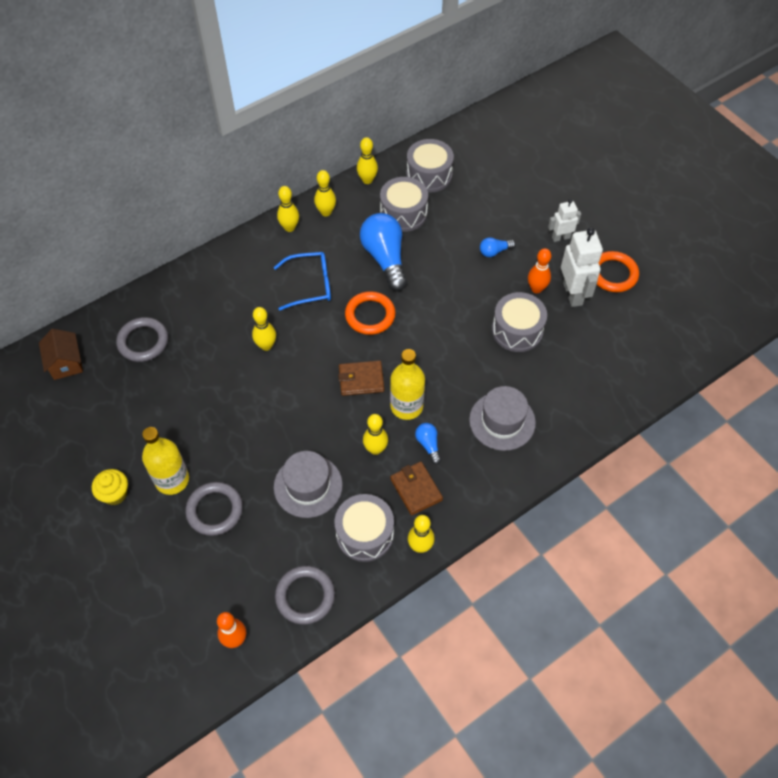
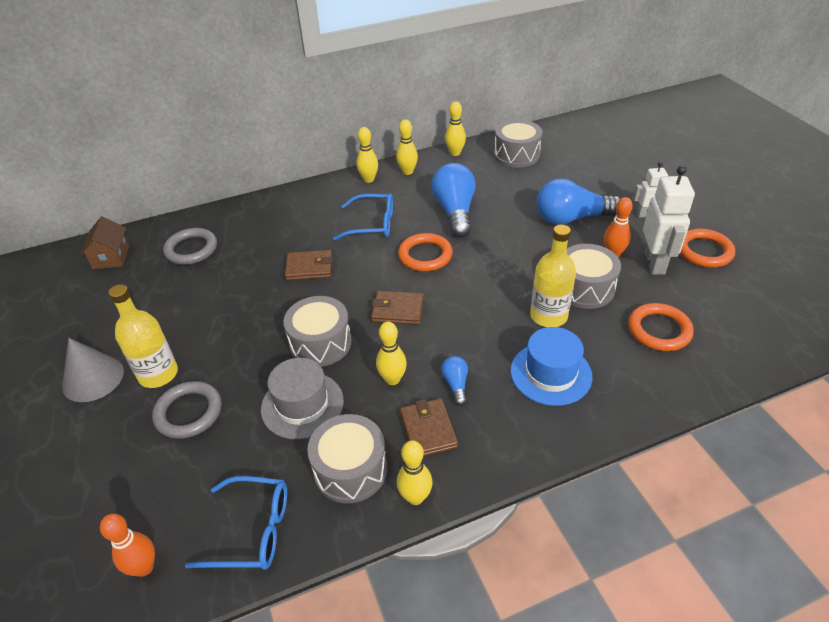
camera: 15 degrees right, 15 degrees down
yellow cupcake [92,469,128,505] -> grey cone [62,338,124,402]
yellow bowling pin [252,307,276,351] -> brown wallet [285,250,332,281]
grey ring [275,566,335,624] -> blue glasses [185,476,287,570]
grey drum [380,177,428,232] -> grey drum moved to [283,296,352,367]
yellow bottle [390,349,425,420] -> yellow bottle moved to [530,225,576,327]
grey hat [469,386,536,451] -> blue hat [510,327,592,406]
blue light bulb [480,237,516,257] -> blue light bulb [537,179,620,225], size x2.14
none -> orange ring [628,303,694,351]

